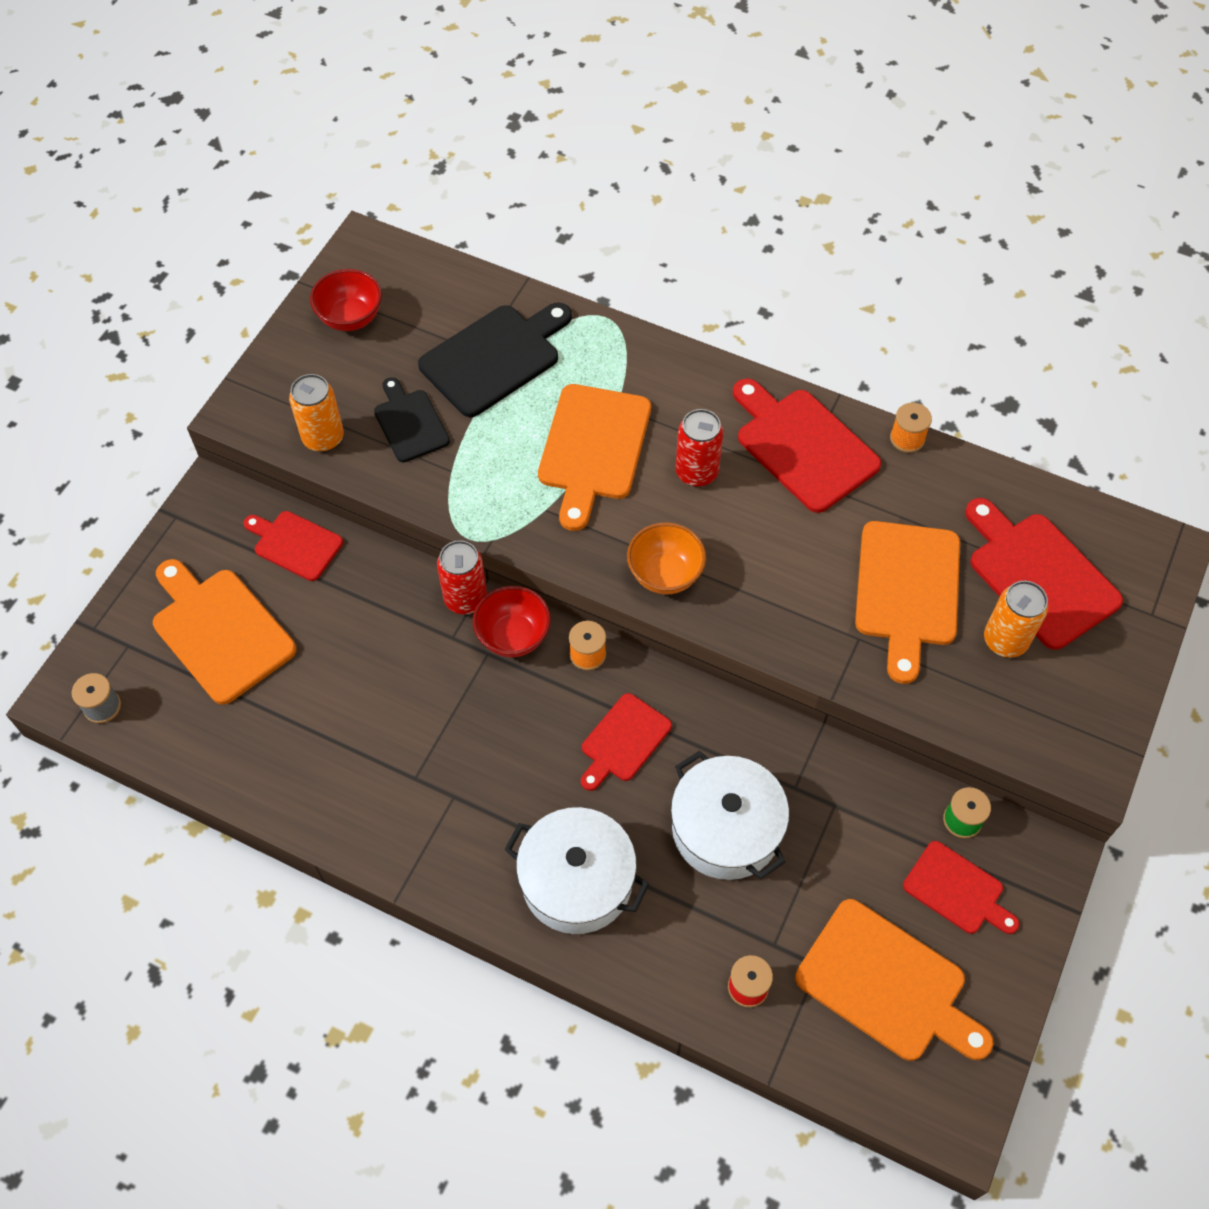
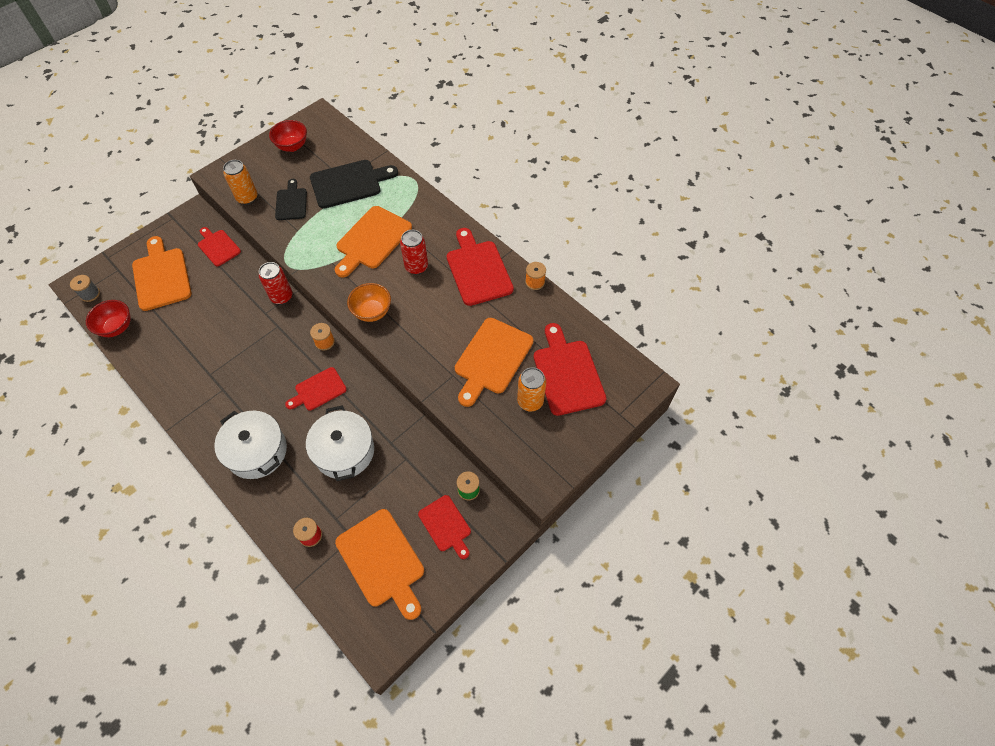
camera: 20 degrees right, 0 degrees up
red bowl [473,586,551,657] -> red bowl moved to [86,300,131,337]

